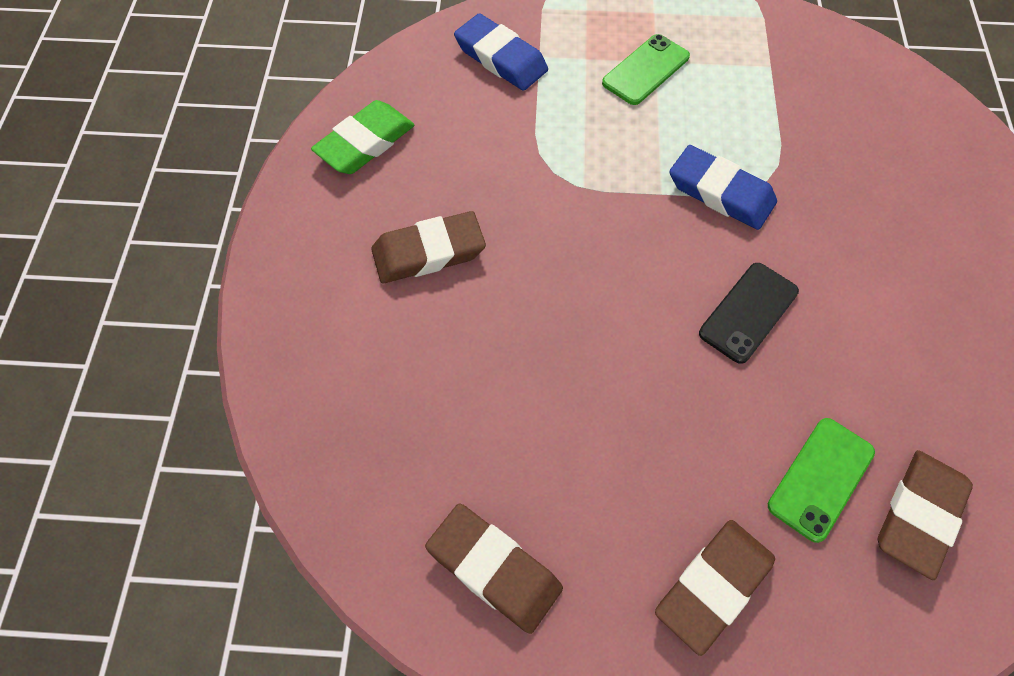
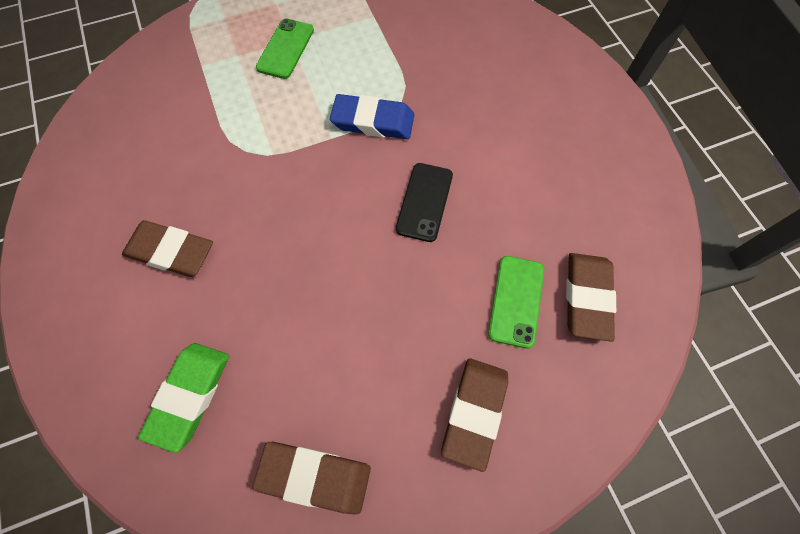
camera: 25 degrees left, 5 degrees up
green eraser [311,100,415,174] -> green eraser moved to [138,343,229,453]
brown eraser [371,211,486,283] -> brown eraser turned 60 degrees clockwise [122,220,213,277]
blue eraser [454,13,548,91] -> none

